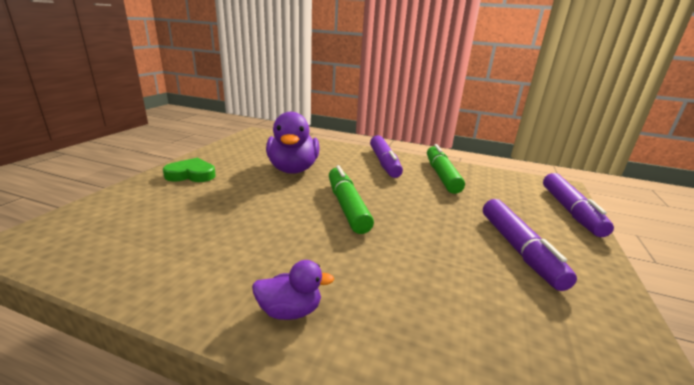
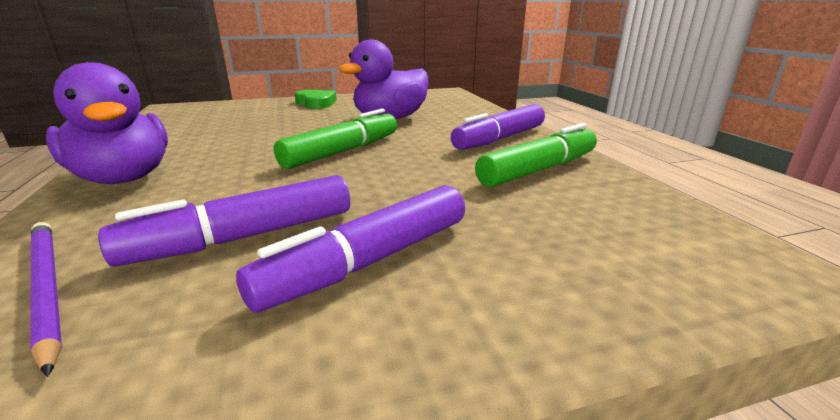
camera: 55 degrees right, 0 degrees up
purple duck [252,260,334,320] -> purple duck [46,62,168,184], size x1.98
purple marker [543,173,614,237] -> purple marker moved to [98,175,350,266]
none -> purple pencil [30,222,62,377]

